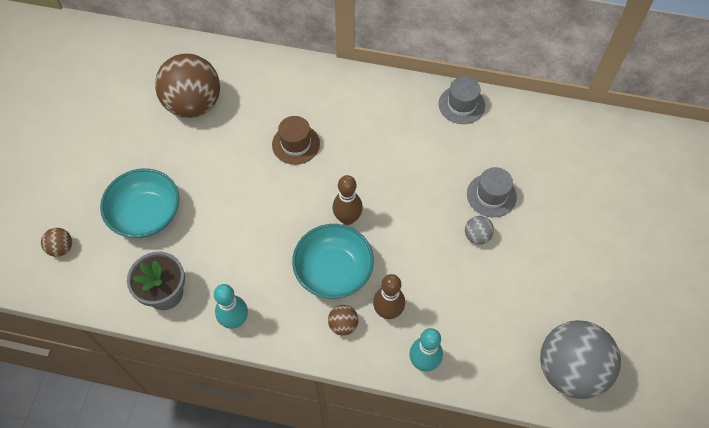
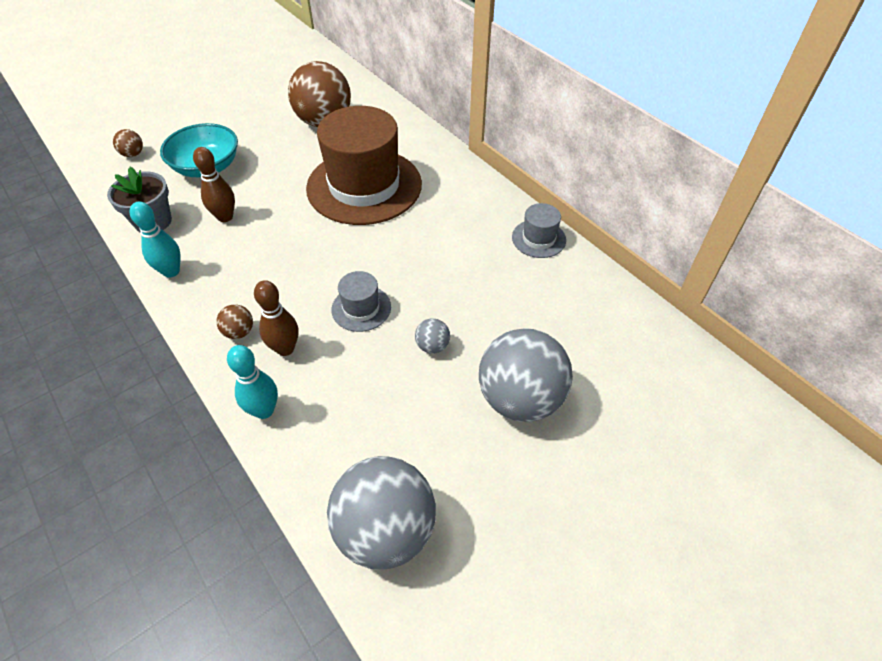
camera: 40 degrees right, 10 degrees down
brown hat [272,116,320,165] -> brown hat [306,106,422,225], size x2.30
turquoise bowl [292,224,374,299] -> none
brown bowling pin [332,175,363,225] -> brown bowling pin moved to [193,147,235,222]
grey hat [467,167,517,217] -> grey hat moved to [331,271,391,332]
none -> grey ball [479,328,573,422]

